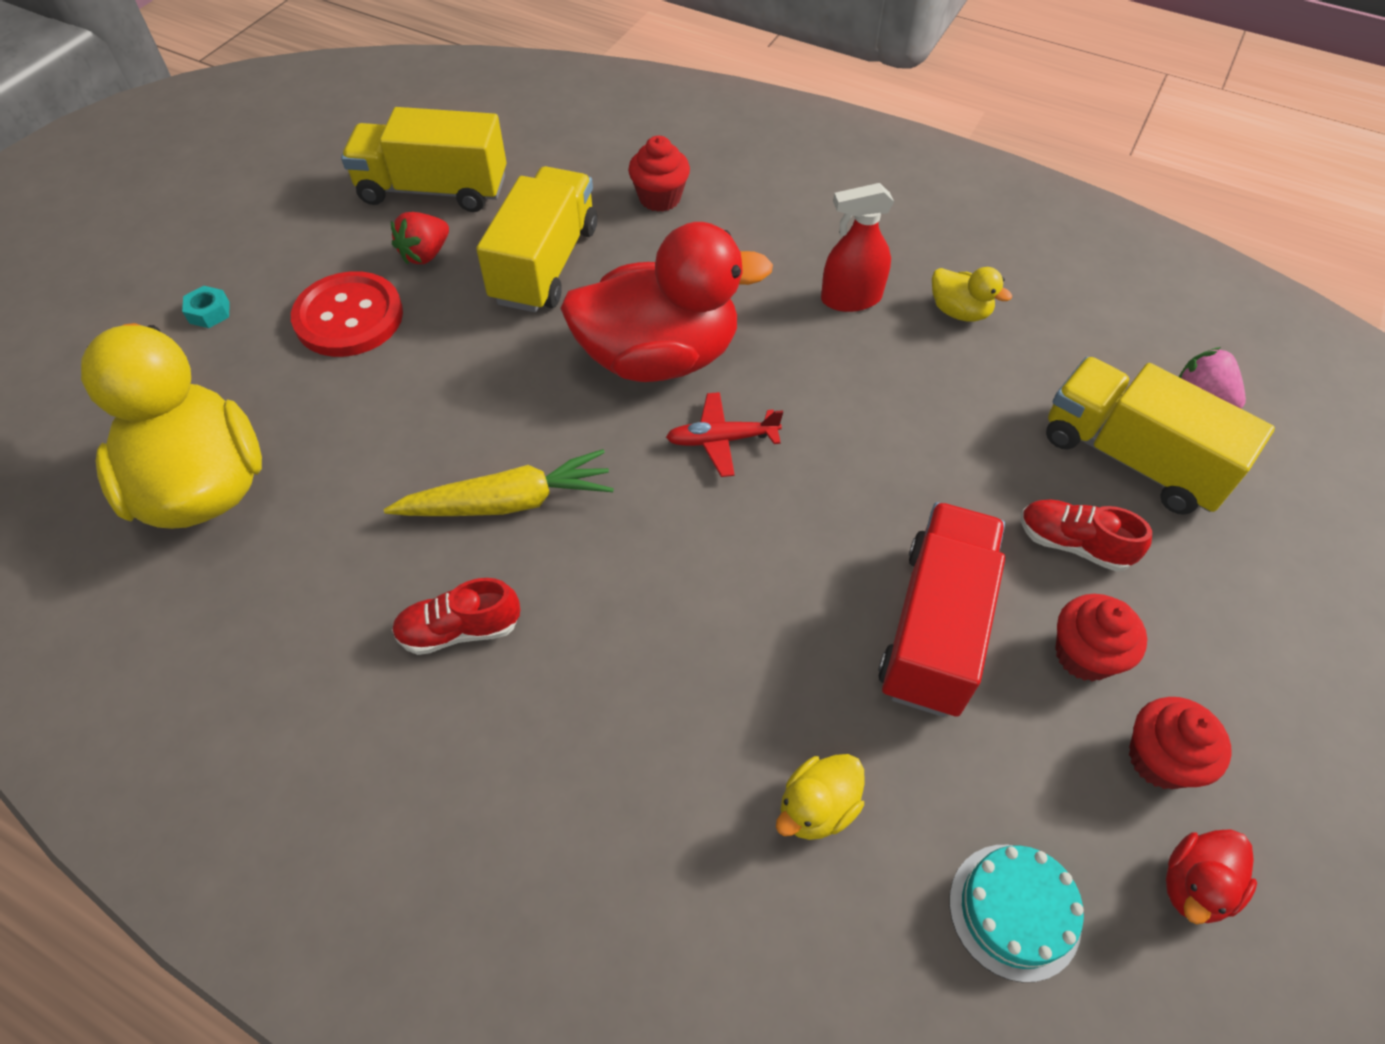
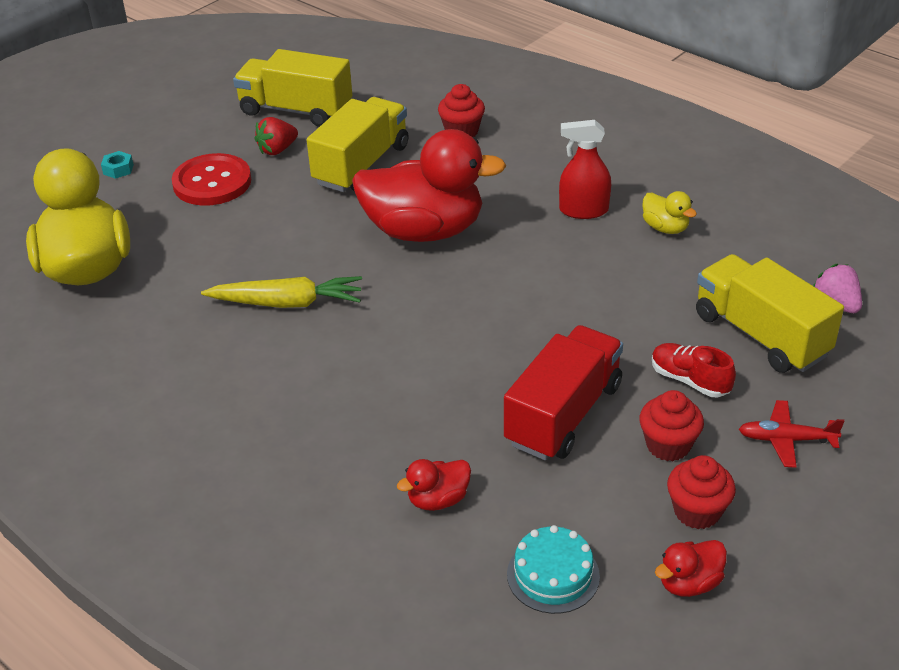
camera: 15 degrees right, 15 degrees down
red shoe [392,578,520,655] -> none
red plane [666,392,783,477] -> red plane moved to [739,400,844,468]
yellow duck [776,754,865,840] -> red duck [397,459,471,511]

